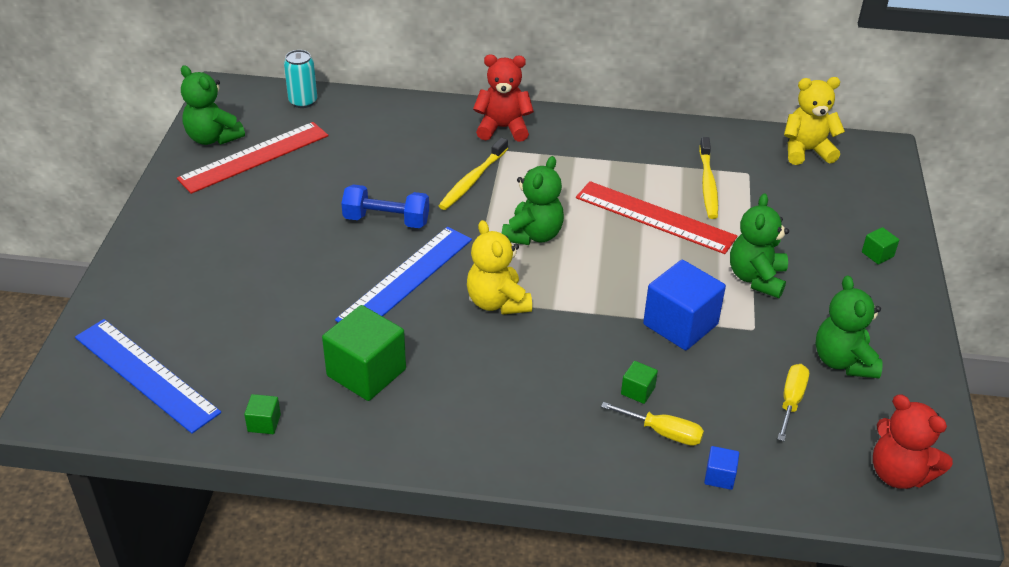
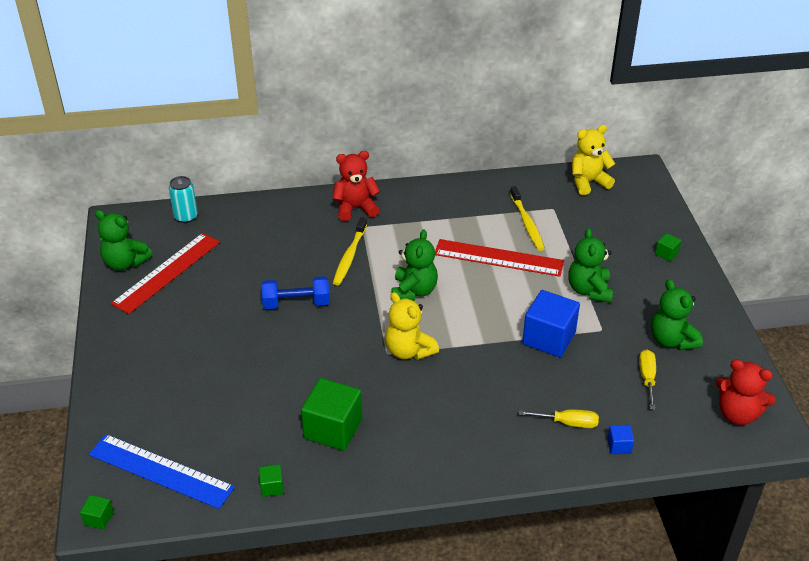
camera: 15 degrees left, 0 degrees up
blue ruler [335,227,472,322] -> none
green cube [621,361,658,404] -> green cube moved to [80,495,113,529]

